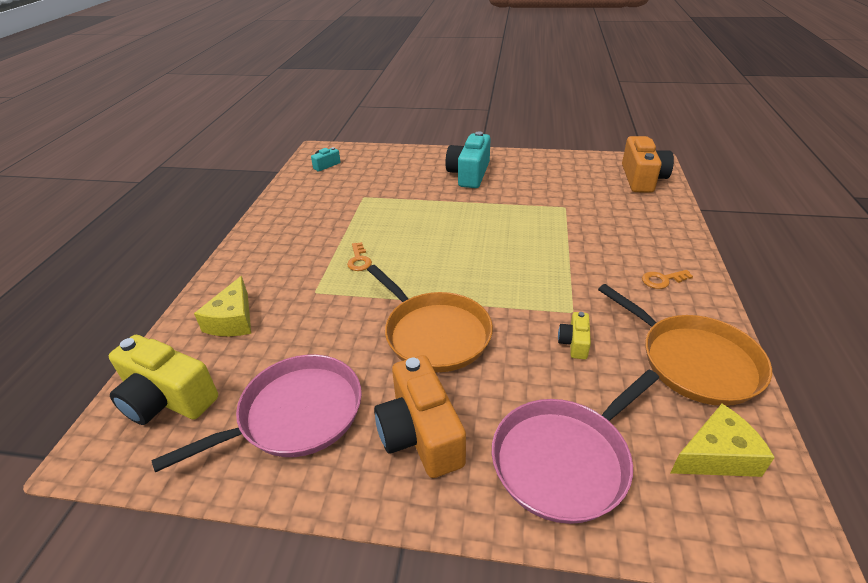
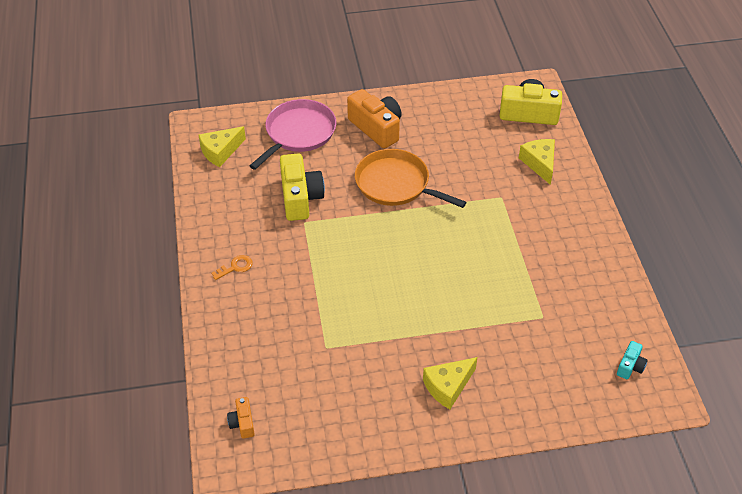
camera: 160 degrees right, 10 degrees up
pink pan [151,355,362,472] -> none
orange key [347,242,372,271] -> none
turquoise camera [445,131,491,188] -> yellow cheese [423,357,477,409]
yellow camera [558,312,591,359] -> yellow camera [280,153,325,221], size x2.04
orange pan [598,284,772,406] -> none
orange camera [622,136,674,193] -> orange camera [227,397,255,439], size x0.49

